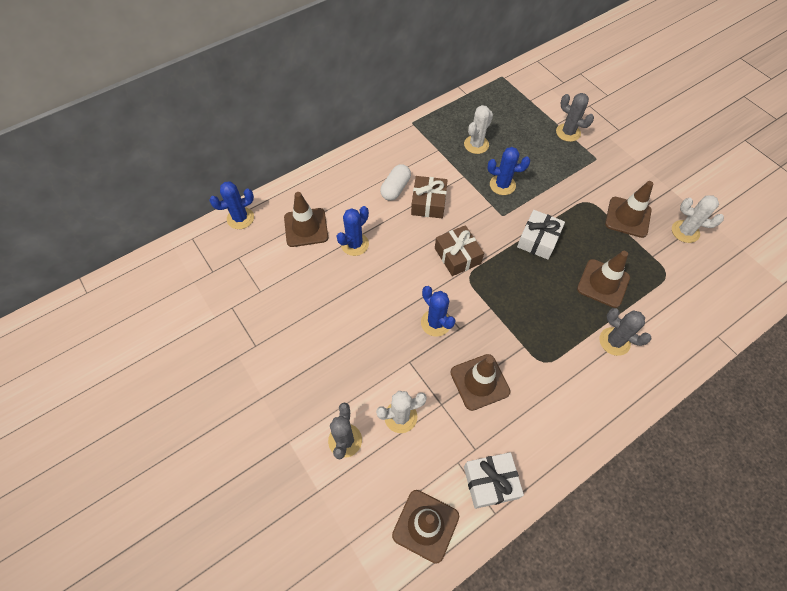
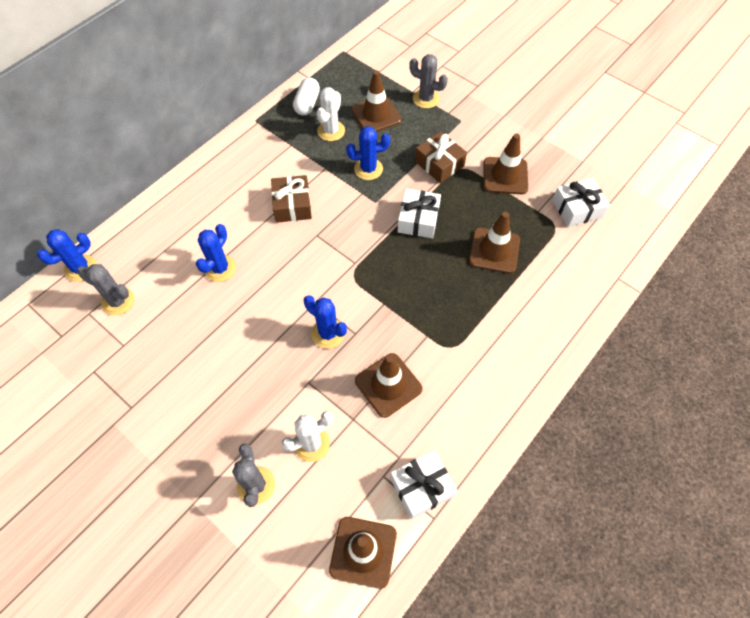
camera: 15 degrees left, 0 degrees up
brown traffic cone [284,192,328,247] -> brown traffic cone moved to [351,70,402,132]
white capsule [380,164,411,201] -> white capsule moved to [293,77,320,116]
brown gift [435,225,484,276] -> brown gift moved to [415,131,467,183]
grey cactus [599,308,652,356] -> grey cactus moved to [77,264,134,316]
white cactus [672,195,724,243] -> none
none -> white gift [552,178,610,227]

